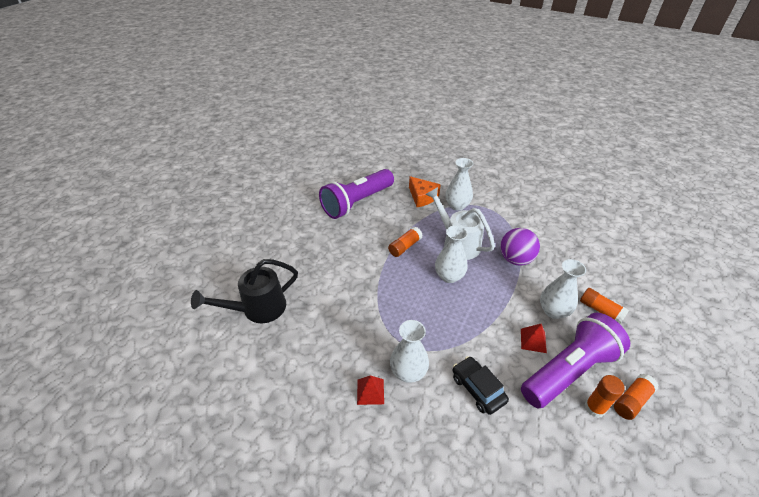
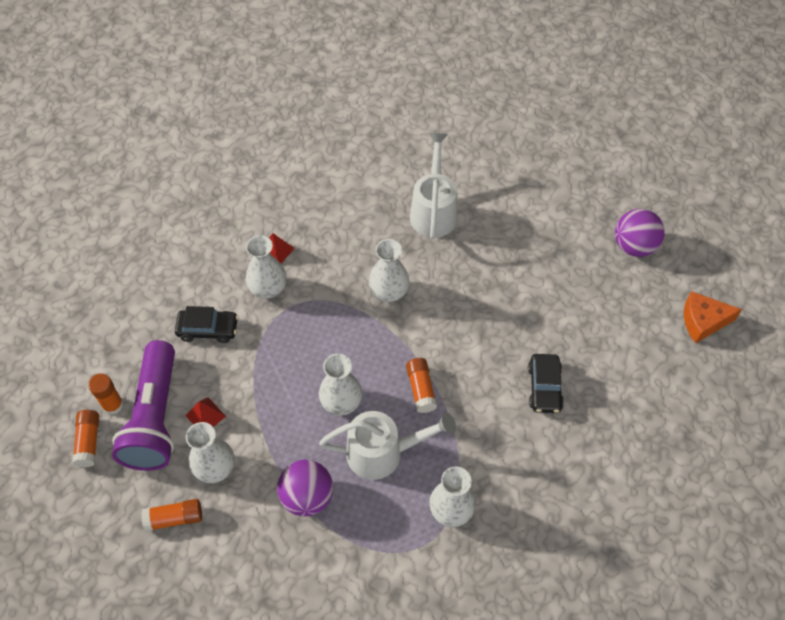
camera: 125 degrees right, 15 degrees up
black watering can [191,259,298,323] -> white watering can [410,133,457,239]
purple flashlight [319,169,394,219] -> black car [528,354,564,413]
orange cheese [409,176,441,207] -> orange cheese moved to [684,291,742,343]
none -> white vase [369,239,409,302]
none -> purple ball [615,209,665,257]

